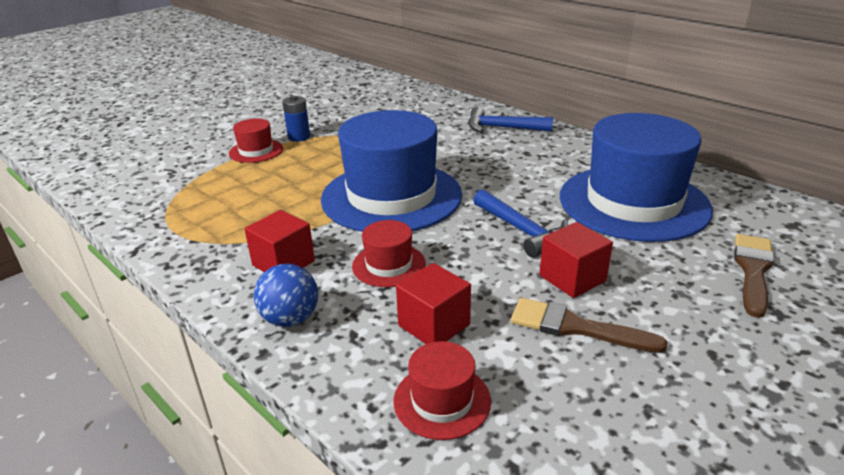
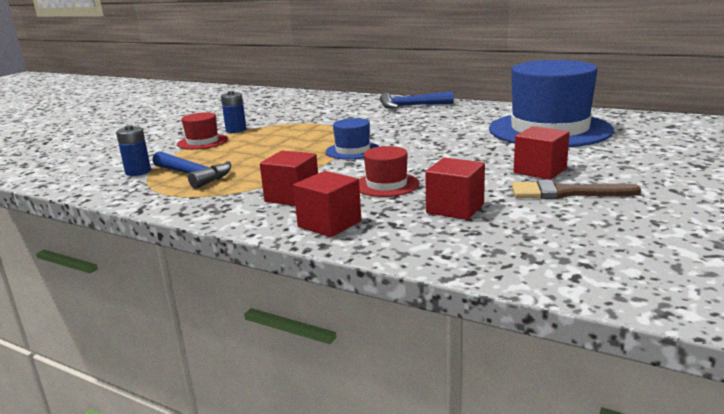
camera: 15 degrees left, 10 degrees down
blue ball [254,264,318,327] -> red cube [293,171,361,237]
blue hat [321,110,462,232] -> blue hat [325,118,380,160], size x0.44
red hat [394,341,491,440] -> none
blue hammer [473,189,568,258] -> blue hammer moved to [153,151,231,189]
brown brush [734,234,774,318] -> none
none -> blue battery [116,125,151,176]

